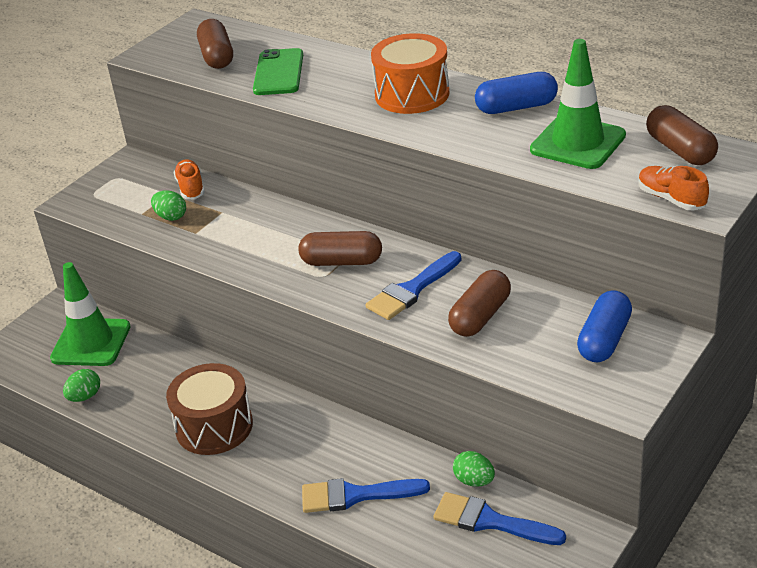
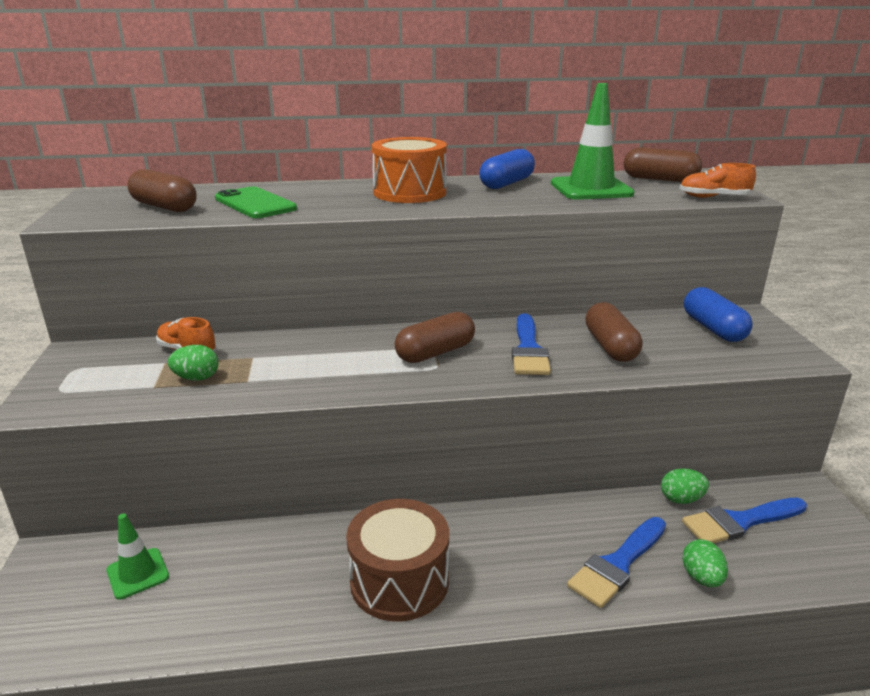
camera: 45 degrees left, 10 degrees down
green traffic cone [50,262,131,366] -> green traffic cone [106,513,169,600], size x0.56
green egg [63,369,100,402] -> green egg moved to [682,539,728,587]

